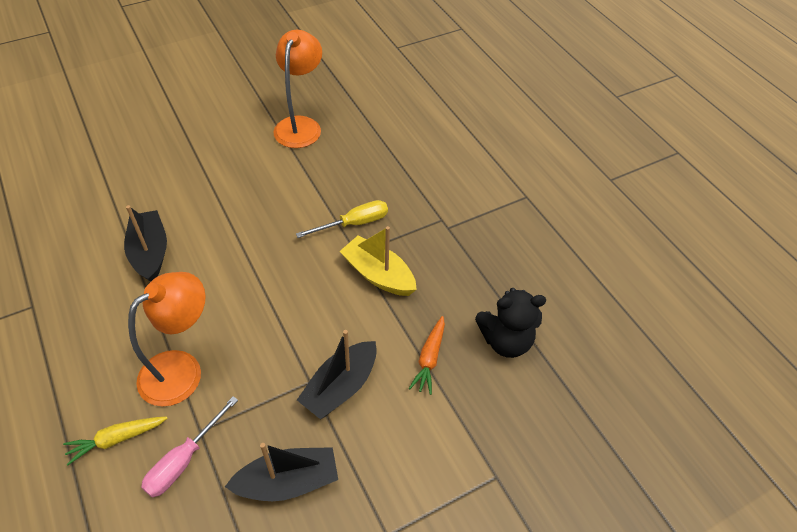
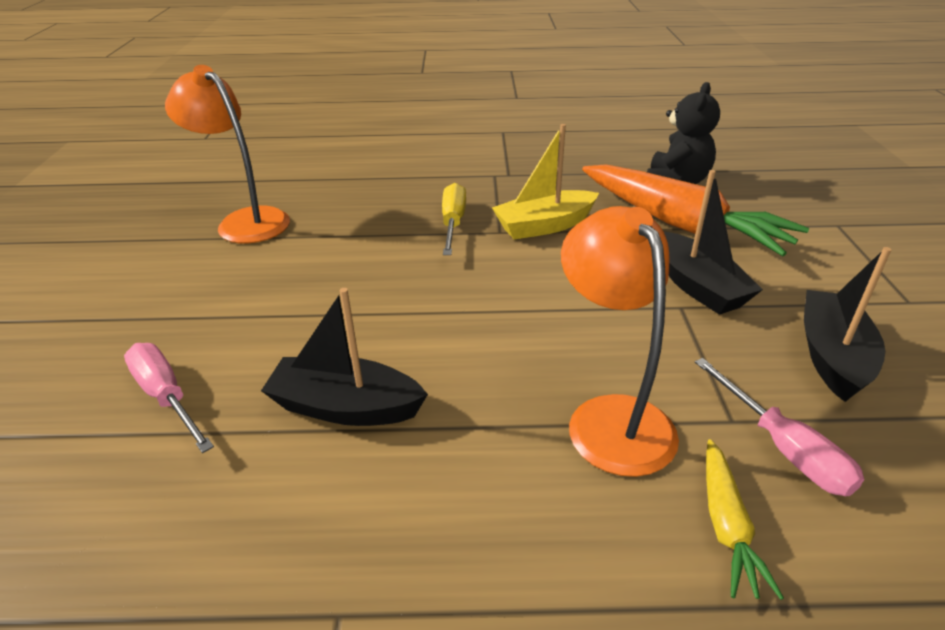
camera: 60 degrees left, 15 degrees down
orange carrot [409,316,445,395] -> orange carrot [582,164,809,256], size x2.20
none -> pink screwdriver [124,343,214,453]

